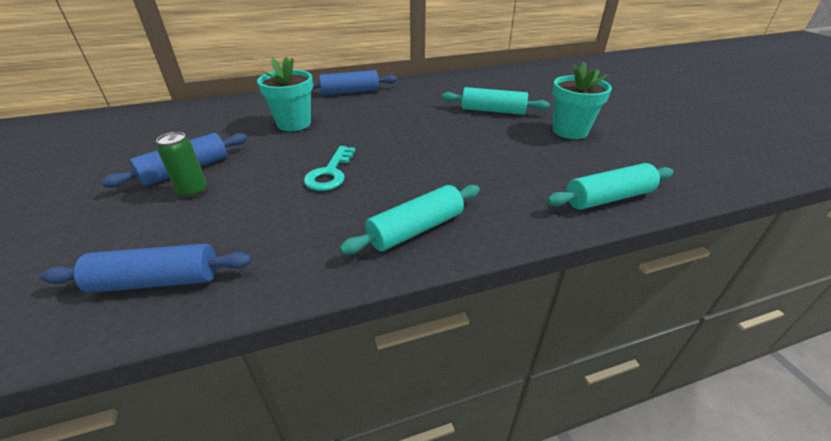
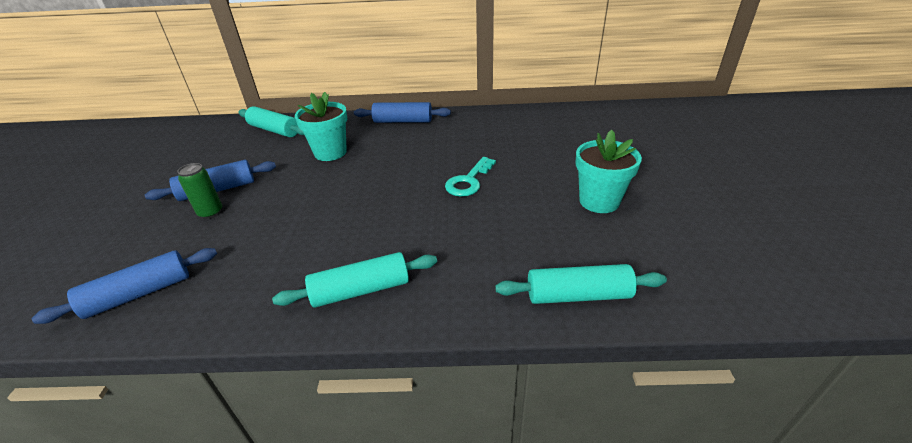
camera: 20 degrees right, 0 degrees up
blue rolling pin [40,243,252,293] -> blue rolling pin turned 45 degrees counterclockwise [32,248,217,324]
turquoise key [304,146,355,191] -> turquoise key moved to [445,157,496,197]
turquoise rolling pin [442,87,550,115] -> turquoise rolling pin moved to [238,106,304,137]

